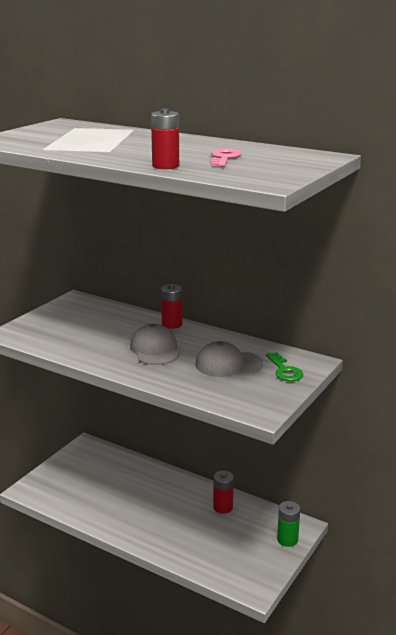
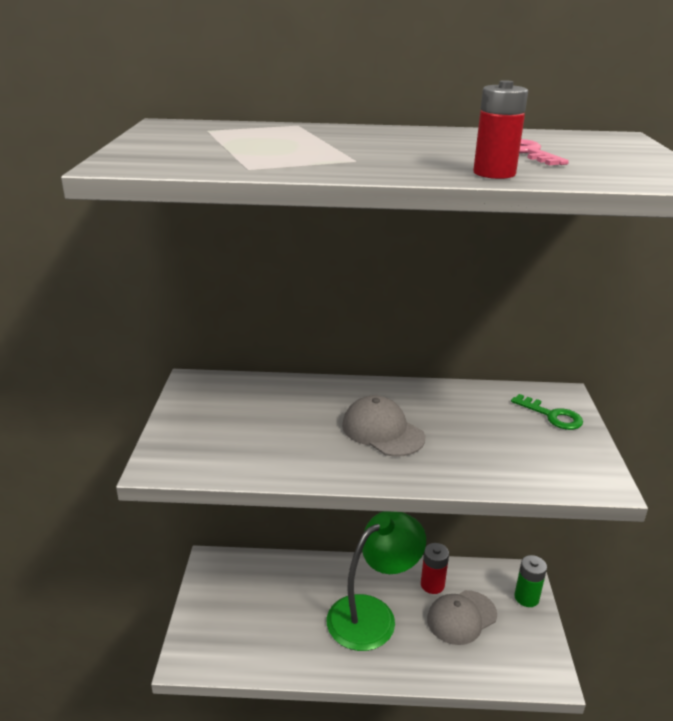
camera: 30 degrees left, 5 degrees up
red battery [161,284,182,329] -> none
grey cap [195,341,263,377] -> grey cap moved to [427,590,497,645]
none -> green lamp [327,511,426,651]

